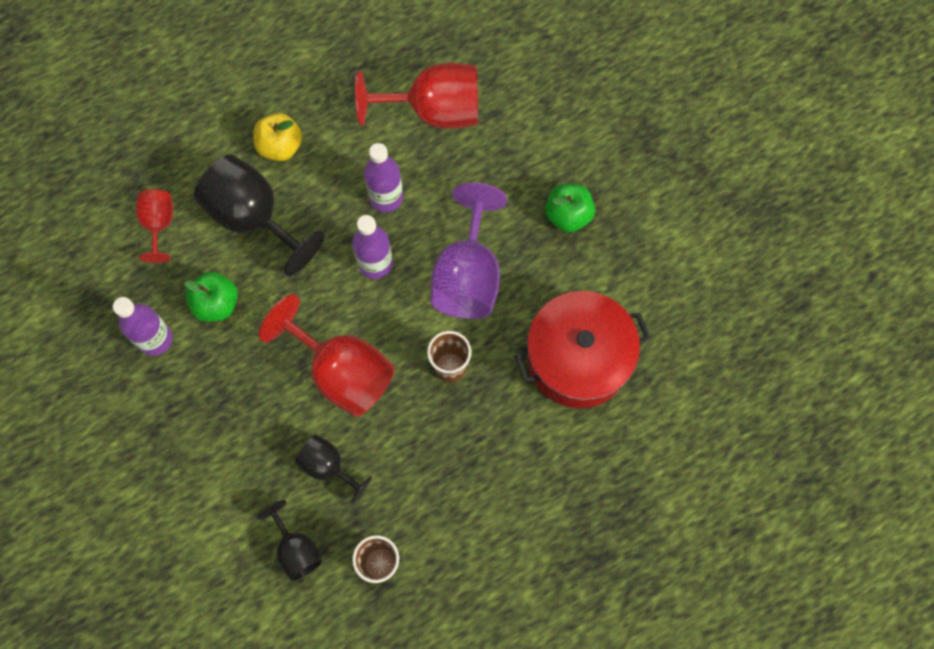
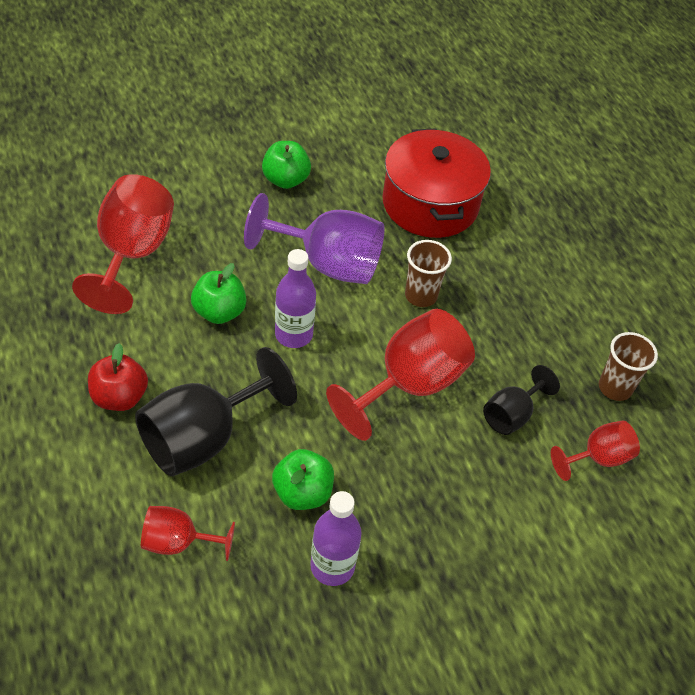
camera: 85 degrees left, 20 degrees down
yellow apple [253,113,302,161] -> red apple [88,343,148,411]
black goblet [257,500,323,581] -> red goblet [551,420,640,481]
purple bottle [364,143,403,212] -> green apple [191,263,246,324]

